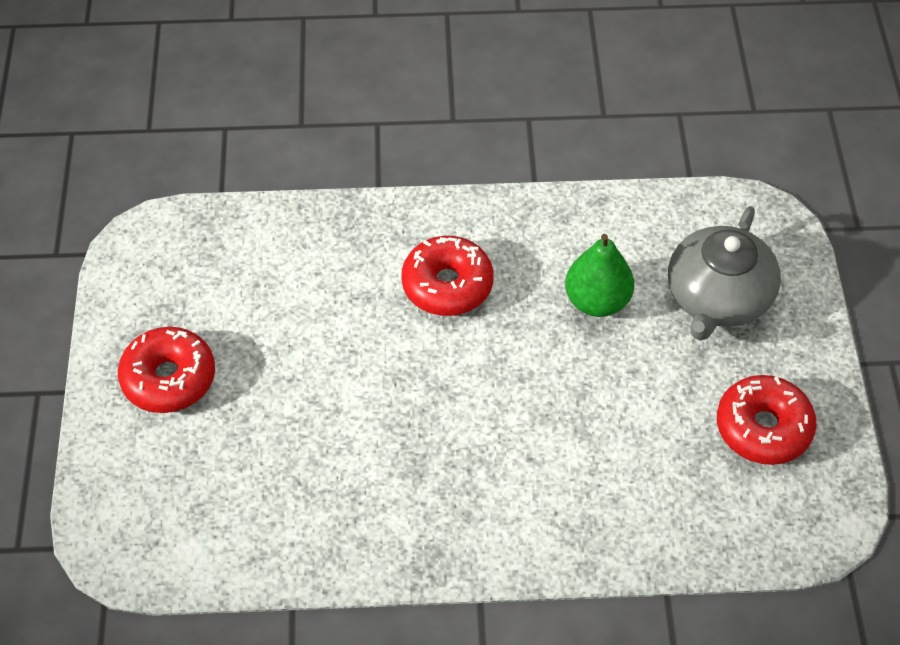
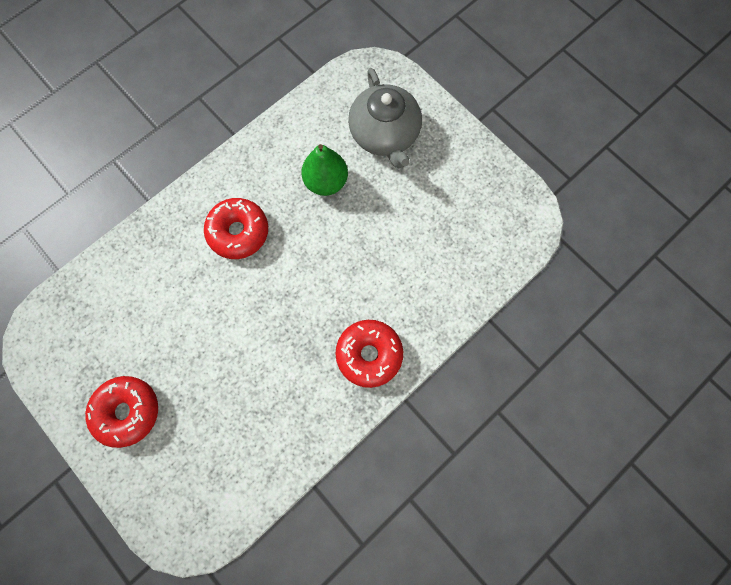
camera: 40 degrees left, 20 degrees up
red donut [717,375,817,465] -> red donut moved to [335,320,403,388]

